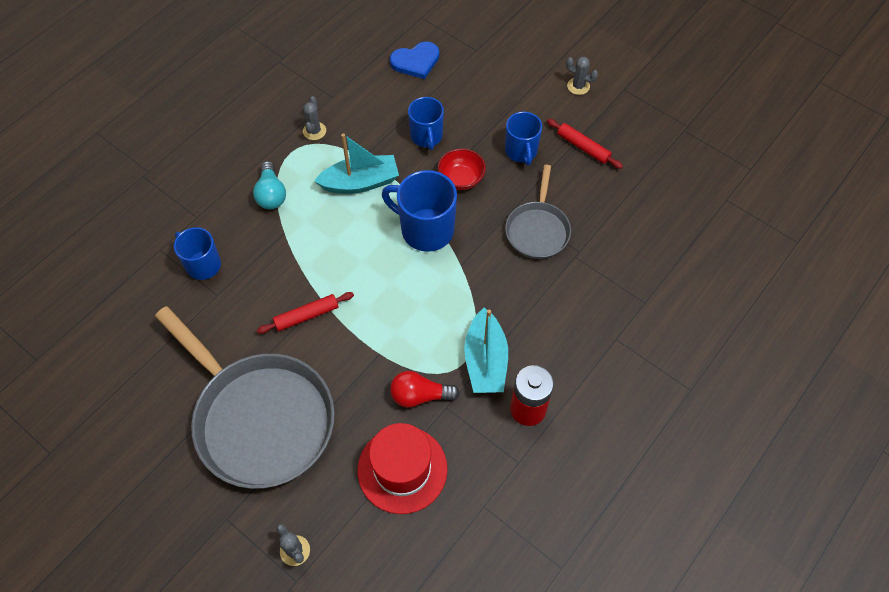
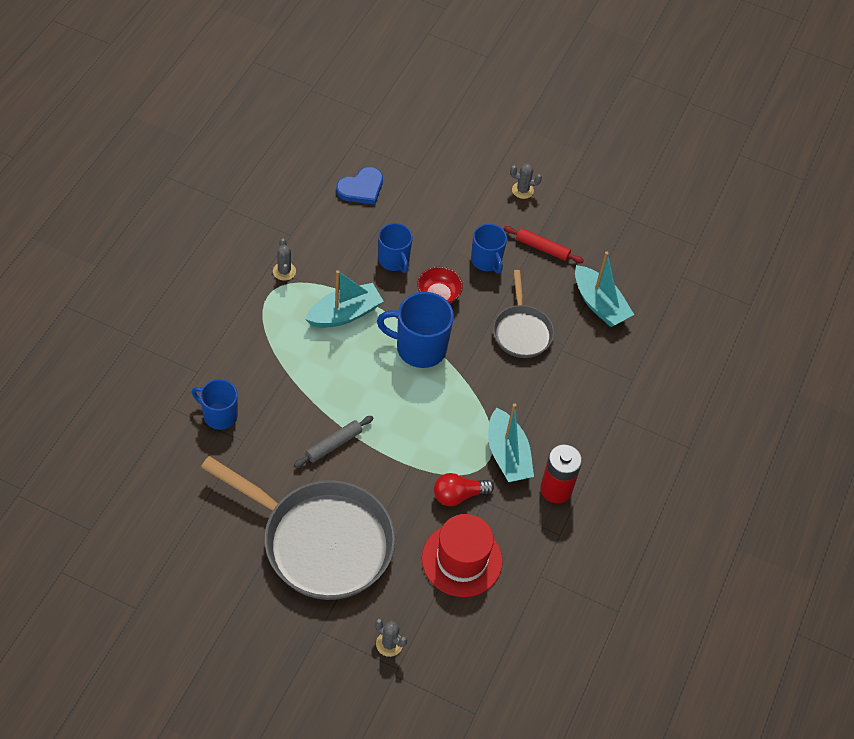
camera: 20 degrees left, 5 degrees down
turquoise light bulb [253,161,286,209] -> none
red rolling pin [257,292,354,334] -> grey rolling pin [294,416,373,468]
none -> turquoise boat [575,251,634,327]

